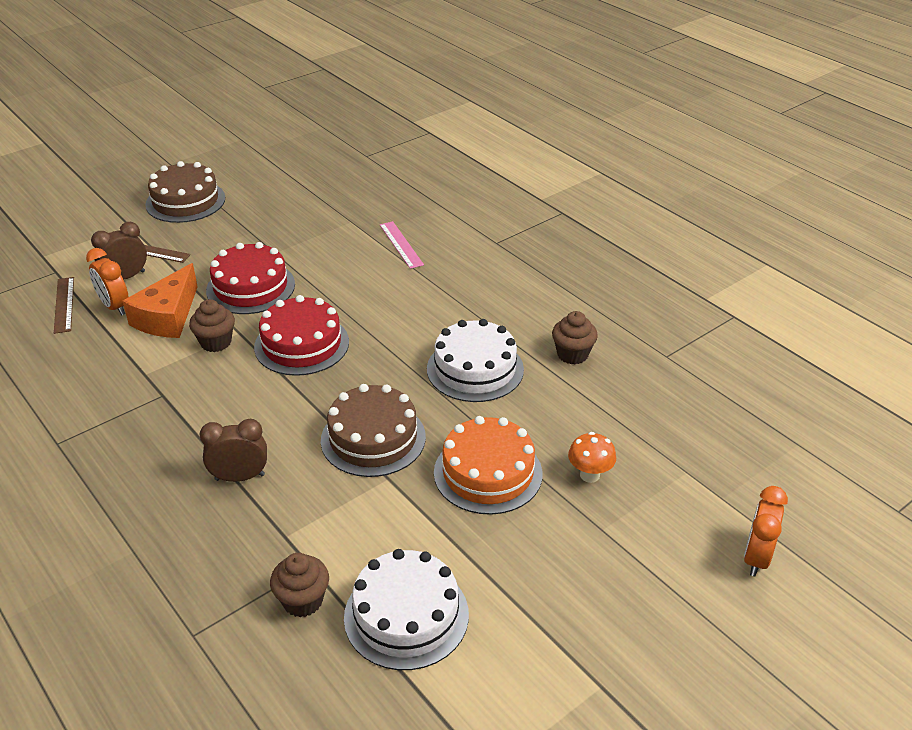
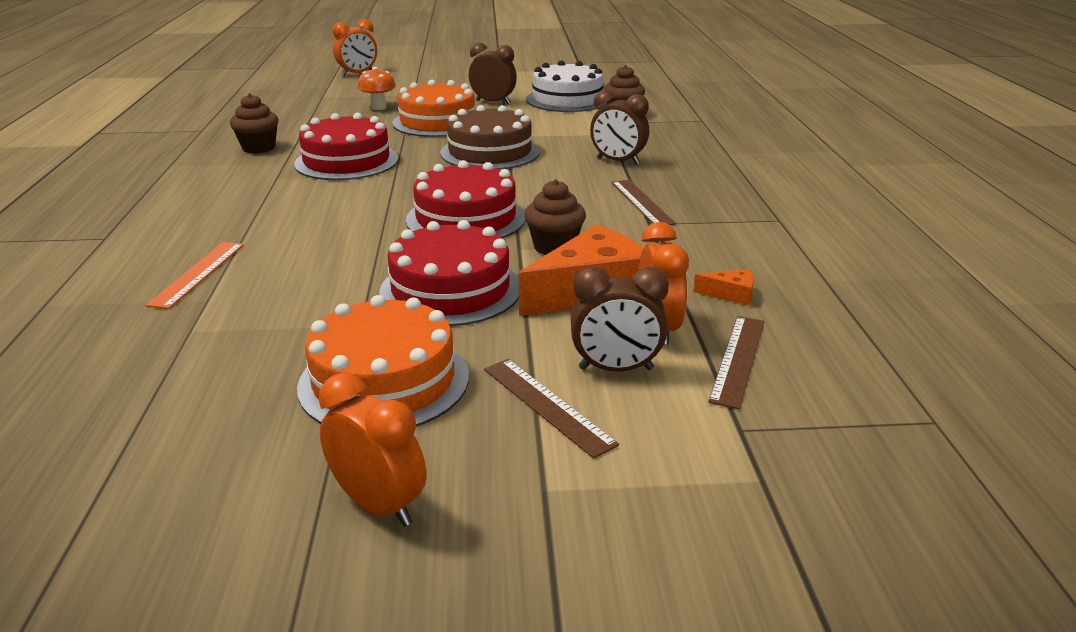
camera: 145 degrees left, 10 degrees down
brown cake [145,161,225,223] -> orange clock [318,373,426,526]
pink ruler [380,221,424,269] -> orange ruler [145,242,244,309]
white cake [427,319,524,402] -> red cake [294,113,399,180]
none -> orange cake [297,295,469,427]
none -> brown clock [469,43,517,104]
none -> brown ruler [611,180,676,225]
none -> orange cheese [693,269,754,306]

